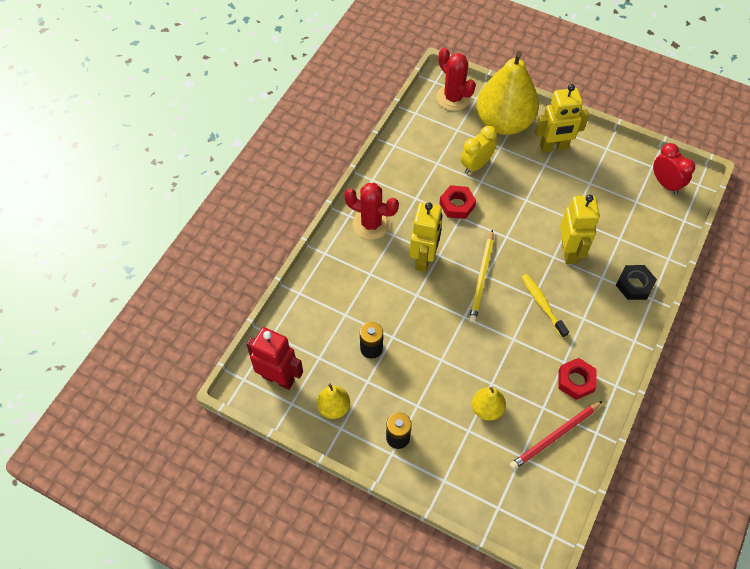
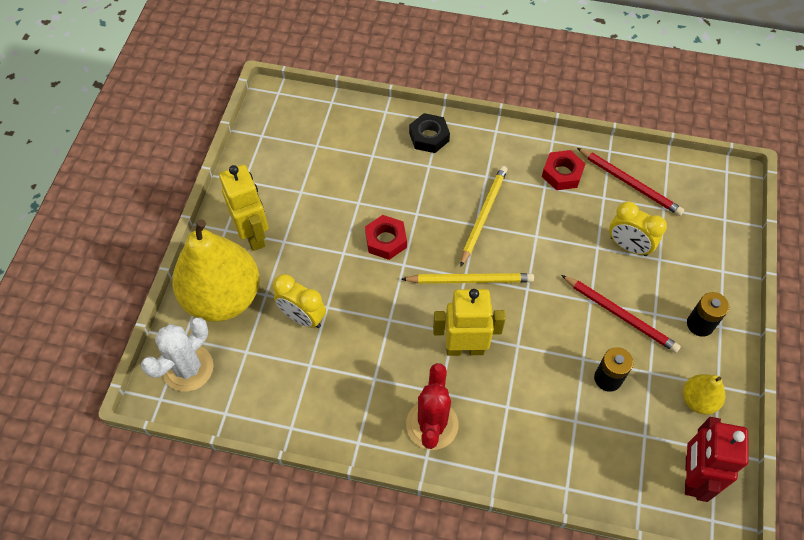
camera: 105 degrees left, 0 degrees up
red cactus [436,48,476,111] -> white cactus [141,317,214,392]
red nut [439,185,476,219] -> red nut moved to [365,215,407,260]
yellow pear [472,387,506,421] -> yellow clock [609,201,667,256]
yellow toothbrush [522,274,569,338] -> yellow pencil [460,166,507,267]
yellow robot [560,194,600,264] -> none
red clock [653,143,695,195] -> none
none -> red pencil [561,275,681,353]

